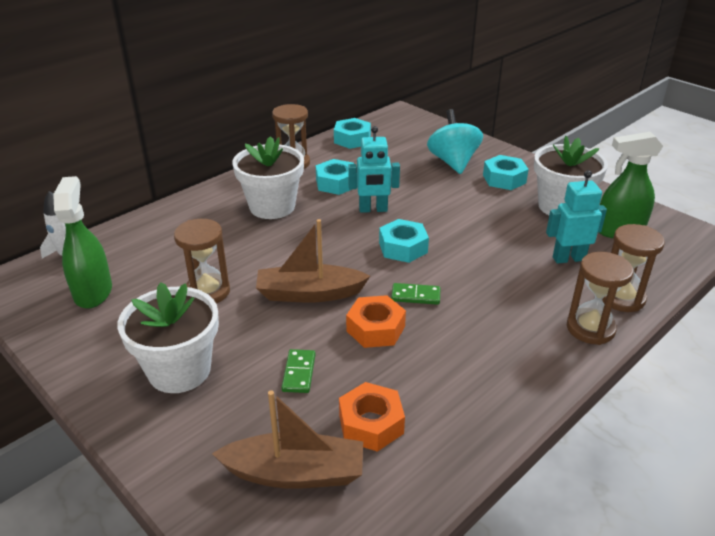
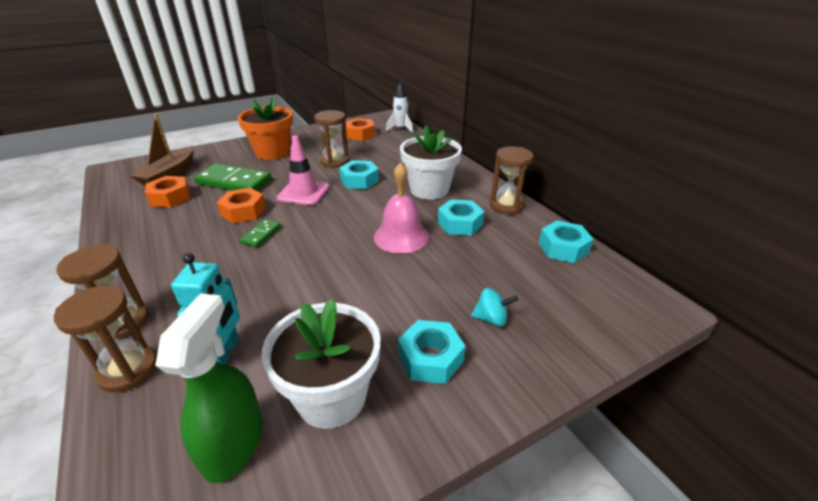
camera: 105 degrees right, 0 degrees up
green spray bottle [53,176,112,308] -> orange nut [345,118,375,141]
white flower pot [118,282,219,393] -> orange flower pot [238,98,293,160]
brown boat [256,219,370,302] -> pink traffic cone [277,136,330,205]
green domino [281,349,315,393] -> green domino [194,163,271,191], size x2.02
turquoise robot [348,126,400,213] -> pink bell [374,162,429,253]
turquoise nut [379,219,429,263] -> turquoise nut moved to [339,160,379,189]
turquoise spinning top [427,109,483,174] -> turquoise spinning top [471,288,518,327], size x0.52

